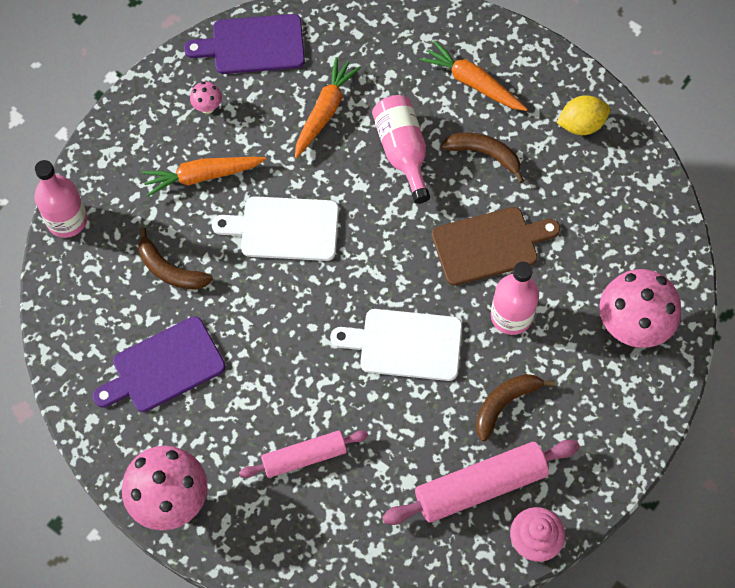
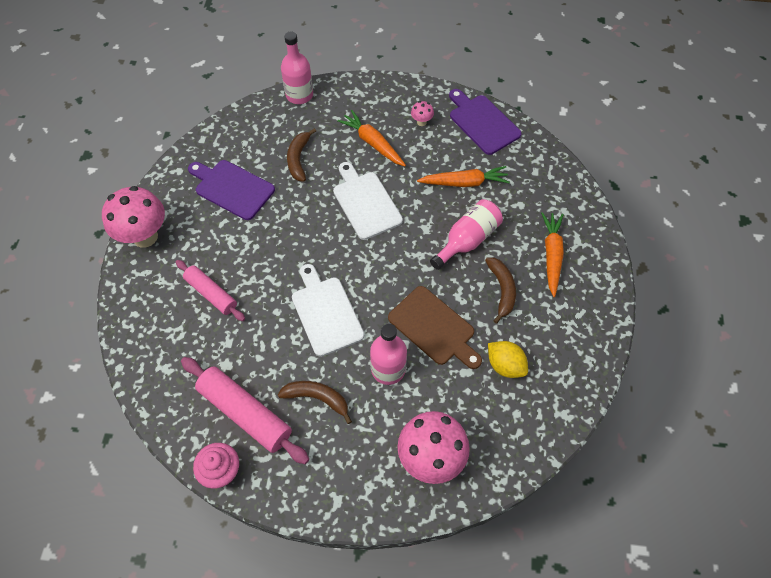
camera: 60 degrees right, 5 degrees down
yellow lemon [557,96,610,135] -> yellow lemon moved to [488,341,528,378]

